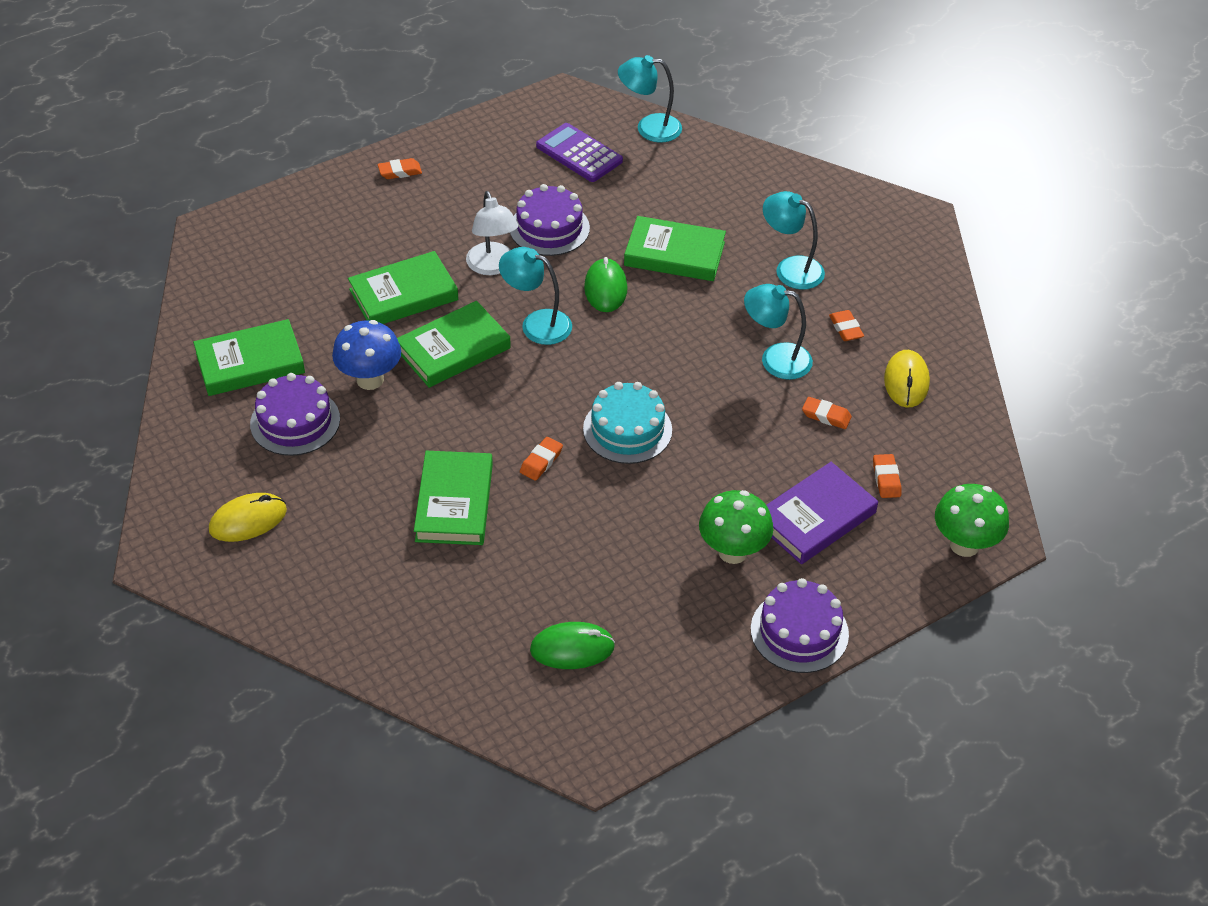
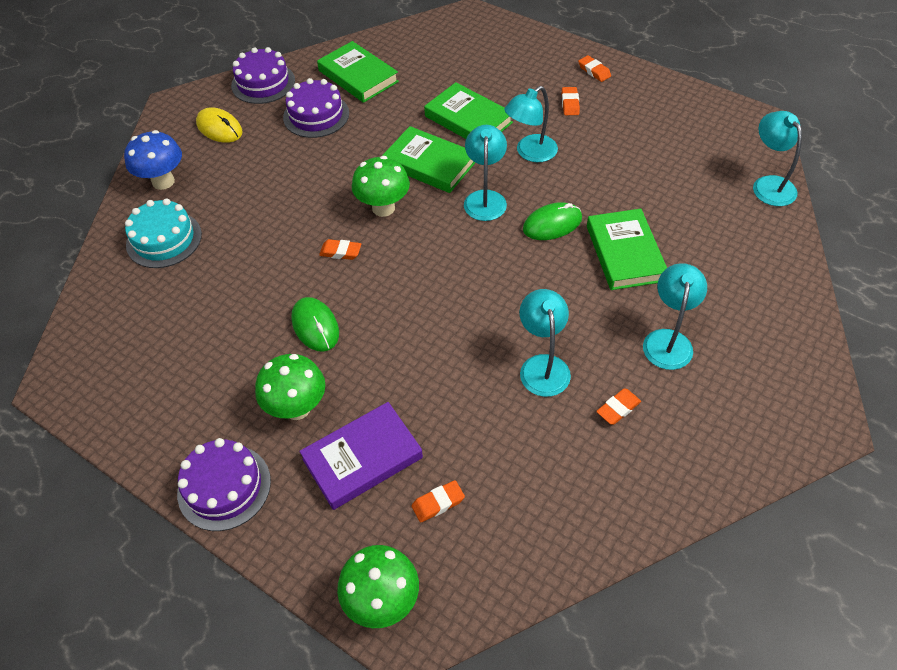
camera: 70 degrees right, 5 degrees up
blue mushroom [332,320,401,390] -> blue mushroom moved to [124,130,182,190]
green book [414,451,493,545] -> none
white lamp [466,191,518,275] -> turquoise lamp [504,86,558,162]
purple cake [510,184,590,256] -> purple cake moved to [231,47,295,104]
green mouse [530,622,615,669] -> green mouse moved to [291,297,339,352]
purple calculator [536,123,623,182] -> none
turquoise cake [583,382,672,464] -> turquoise cake moved to [125,199,202,268]
purple book [766,462,878,564] -> purple book turned 60 degrees counterclockwise [299,402,423,510]
orange eraser [802,397,852,429] -> orange eraser moved to [562,87,580,115]
yellow mouse [884,350,930,408] -> none
none -> green mushroom [352,156,410,217]

